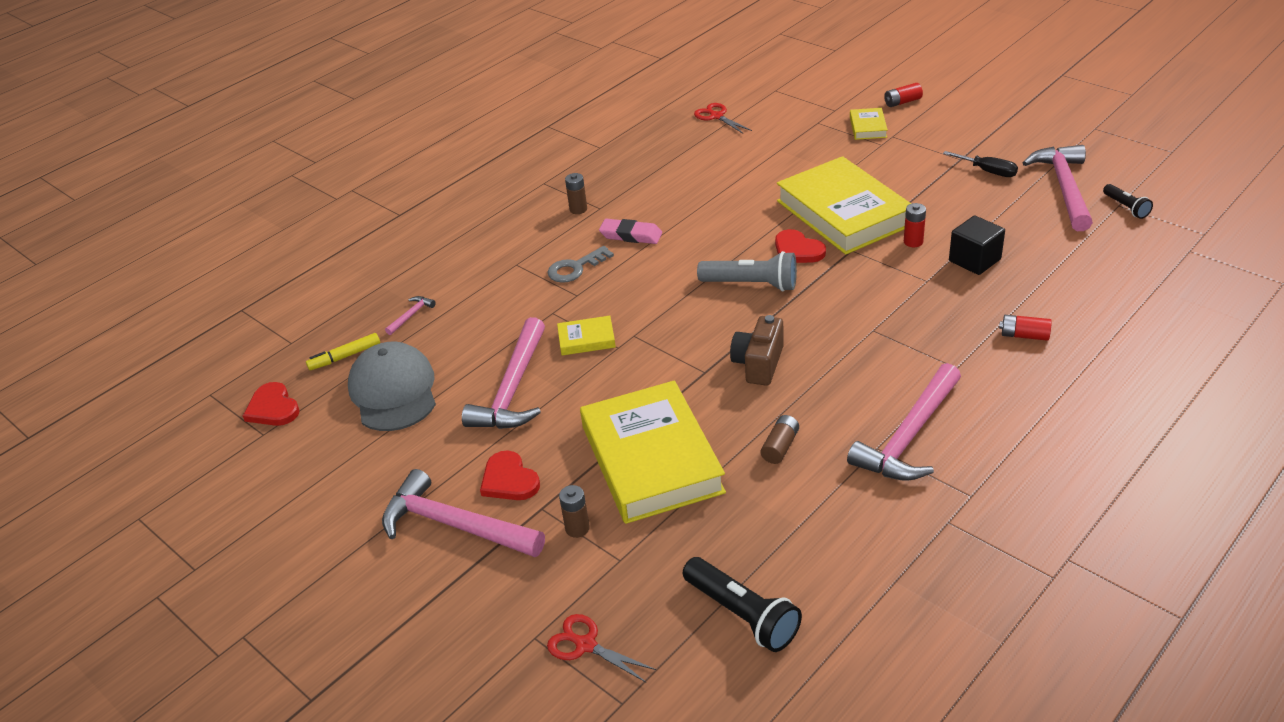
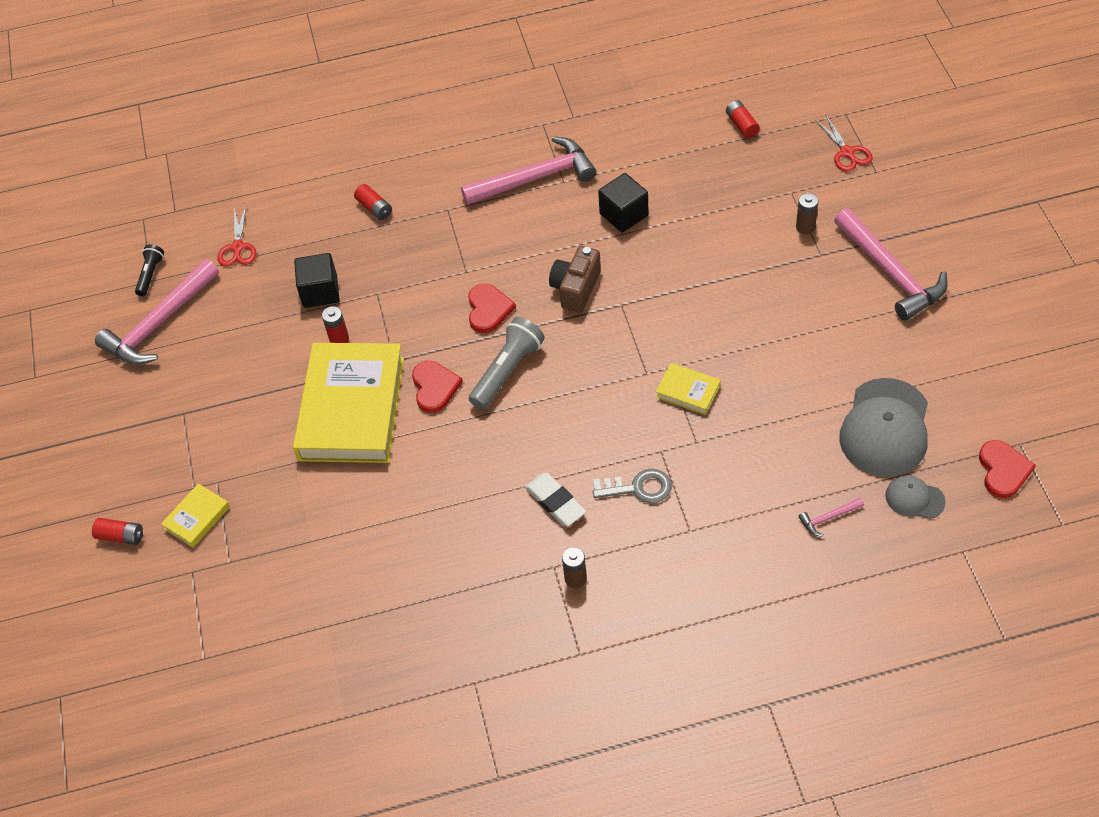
camera: 145 degrees left, 15 degrees up
yellow marker [306,333,380,370] -> grey cap [885,475,946,519]
pink hammer [462,317,545,429] -> none
red heart [480,450,540,500] -> red heart moved to [468,284,516,333]
yellow book [580,380,726,524] -> none
pink eraser [599,219,662,244] -> white eraser [525,473,586,526]
black flashlight [683,557,802,652] -> red battery [726,100,760,138]
red scissors [694,103,752,134] -> red scissors moved to [218,206,256,267]
grey flashlight [697,251,797,292] -> grey flashlight turned 75 degrees clockwise [469,317,545,410]
brown camera [730,315,784,386] -> brown camera turned 150 degrees clockwise [549,246,601,313]
brown battery [761,415,799,464] -> black cube [598,173,649,233]
black screwdriver [943,151,1018,177] -> none

